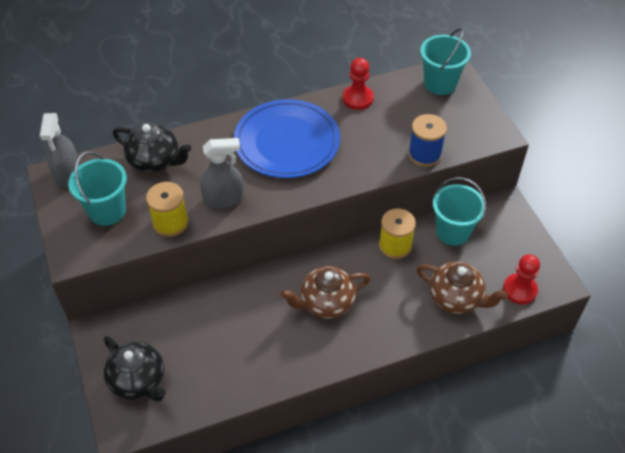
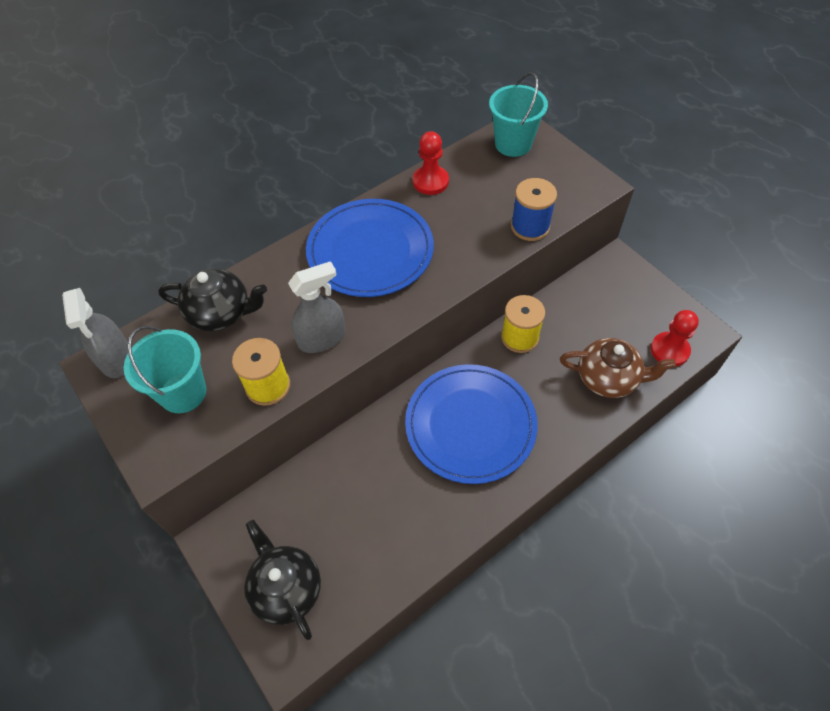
camera: 15 degrees left, 5 degrees up
black teapot [103,336,166,402] -> black teapot turned 150 degrees counterclockwise [244,520,321,640]
brown teapot [281,266,371,319] -> blue plate [405,364,538,484]
turquoise bucket [433,177,486,246] -> none

